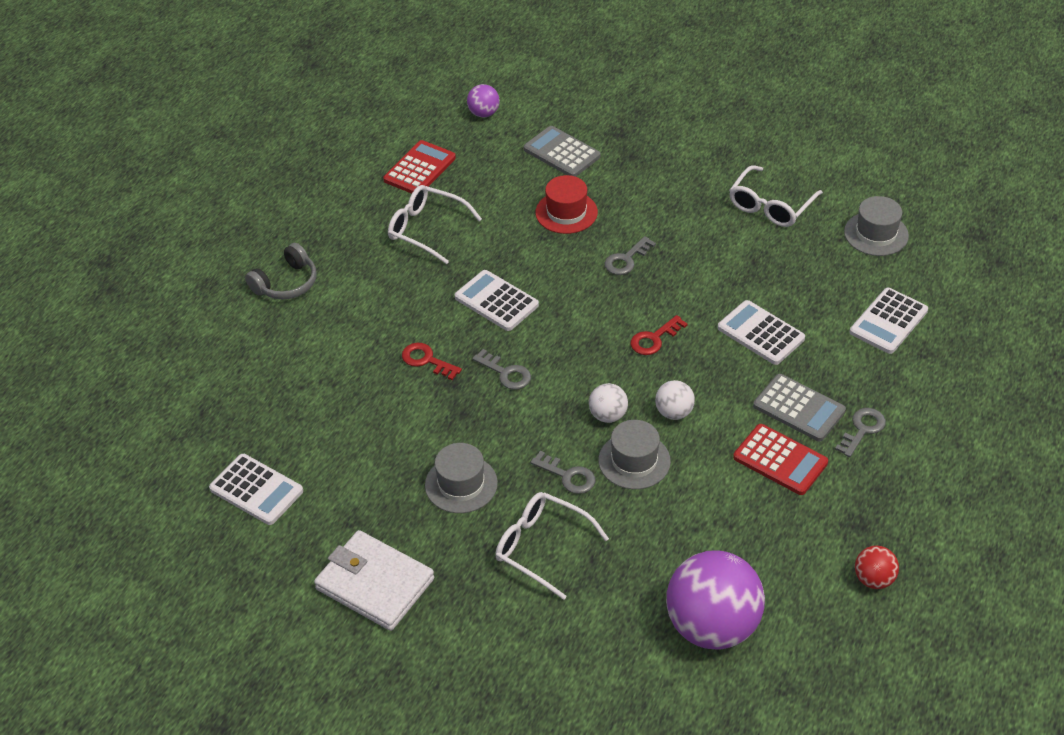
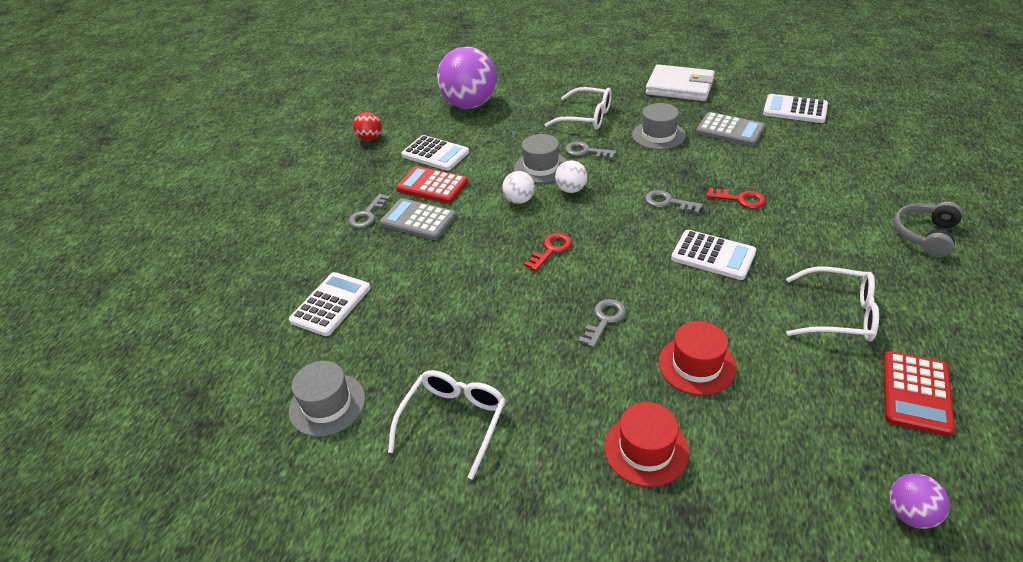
camera: 170 degrees right, 5 degrees down
grey calculator [524,126,600,177] -> grey calculator moved to [696,112,765,146]
white calculator [718,300,805,365] -> white calculator moved to [401,135,469,171]
none -> red hat [604,402,689,487]

